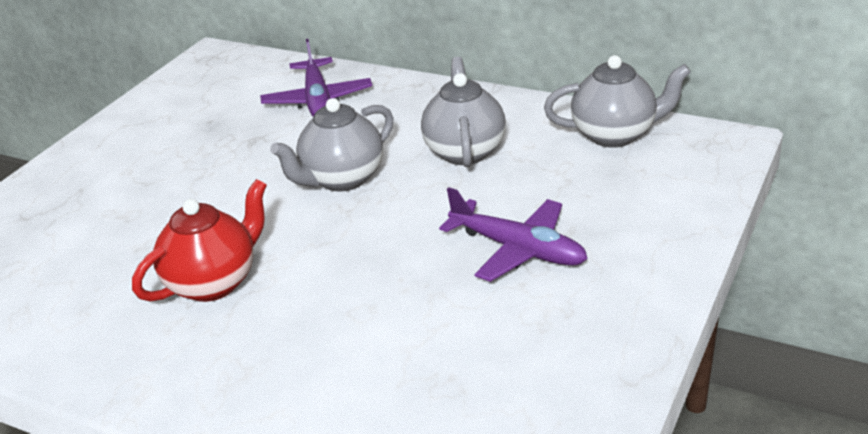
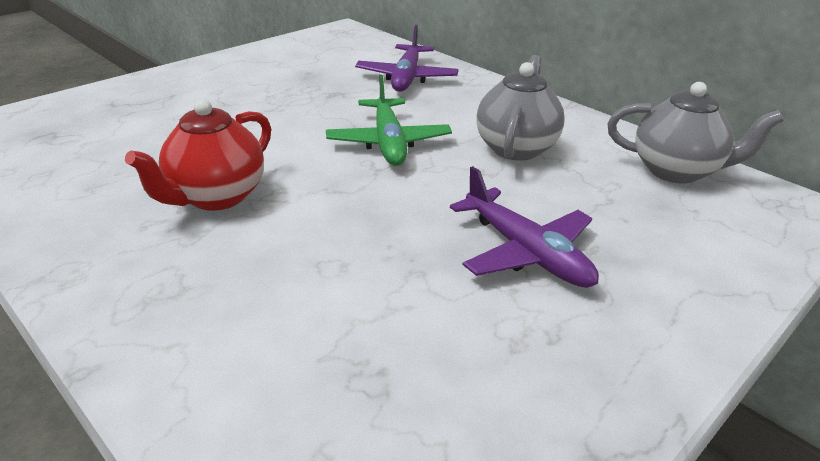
camera: 15 degrees right, 0 degrees up
red teapot [132,179,267,302] -> red teapot turned 150 degrees clockwise [125,99,271,211]
grey teapot [270,98,394,192] -> green plane [326,75,452,166]

